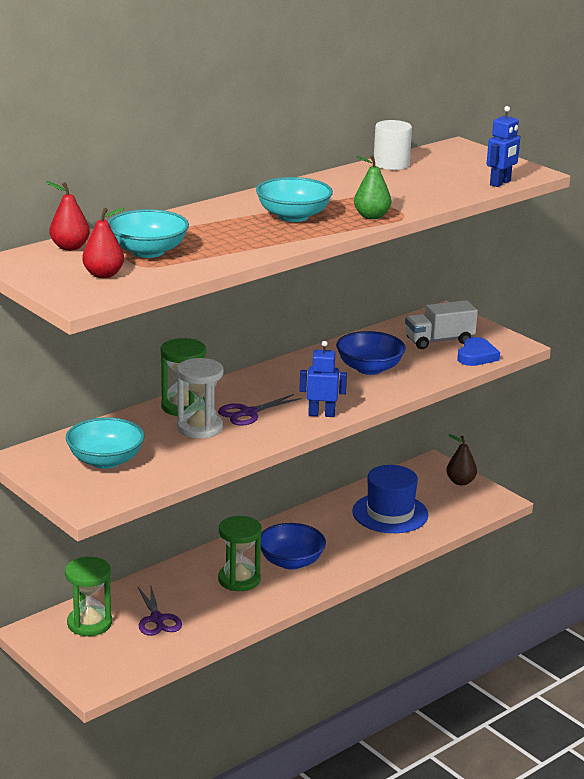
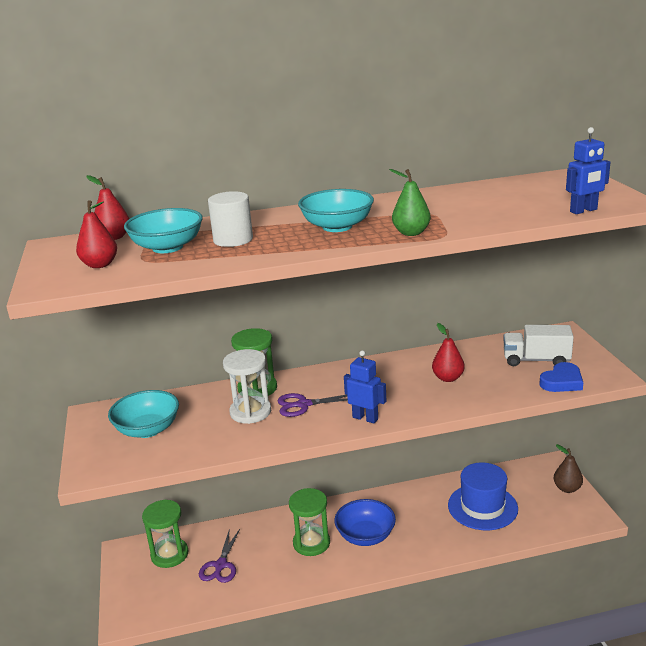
camera: 30 degrees right, 0 degrees up
blue bowl [336,331,406,375] -> red pear [432,323,465,382]
white cylinder [374,120,412,170] -> white cylinder moved to [208,191,253,247]

